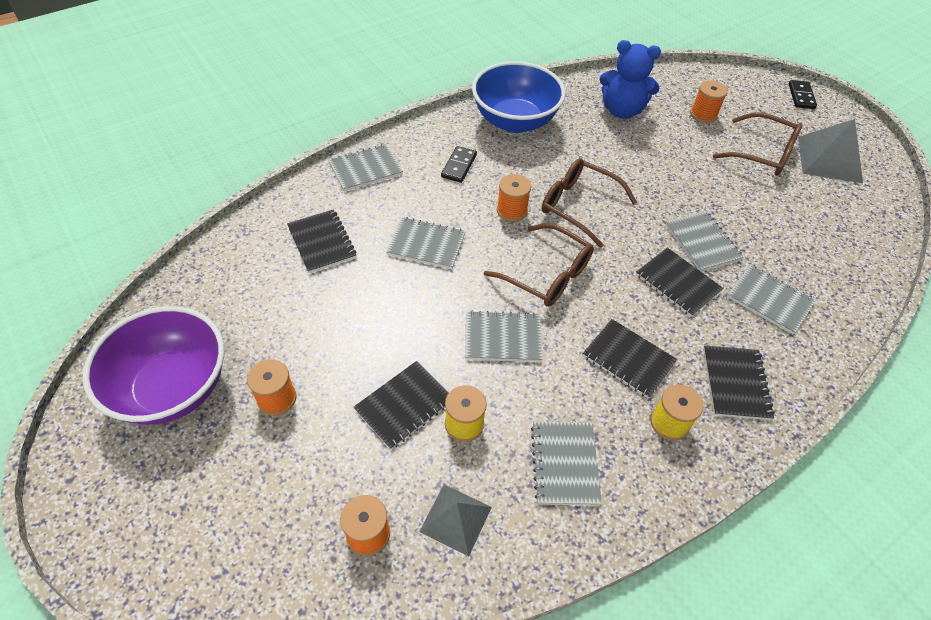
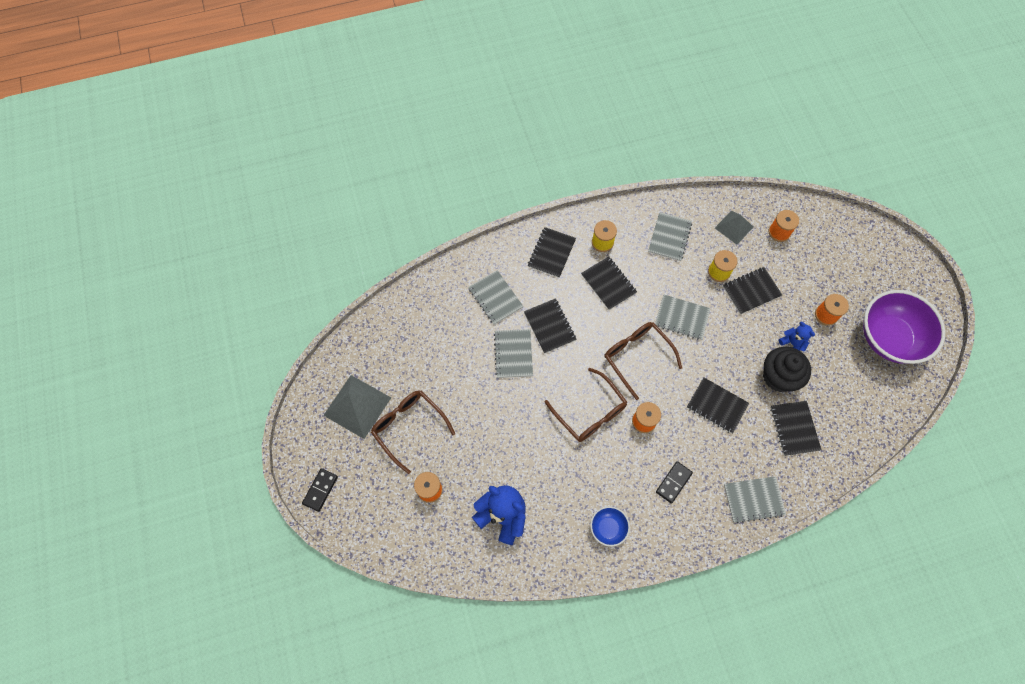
camera: 160 degrees left, 15 degrees up
grey notebook [386,217,466,269] -> black notebook [687,377,749,434]
blue bowl [472,61,565,133] -> blue bowl [590,506,630,547], size x0.46
none -> black cupcake [763,347,811,392]
none -> blue teddy bear [778,322,815,352]

